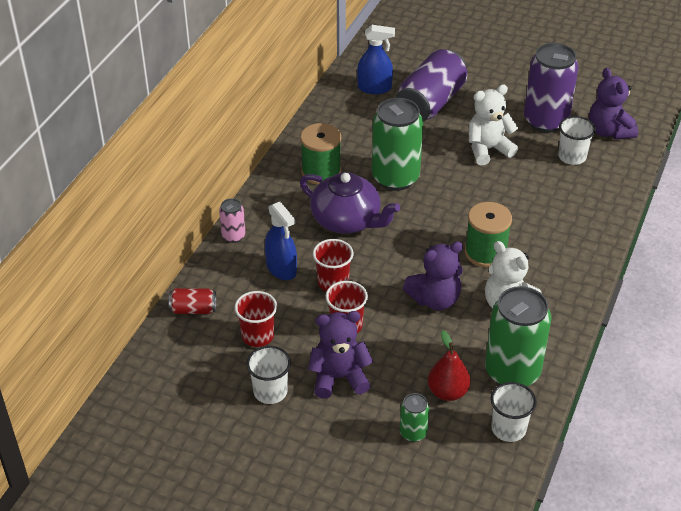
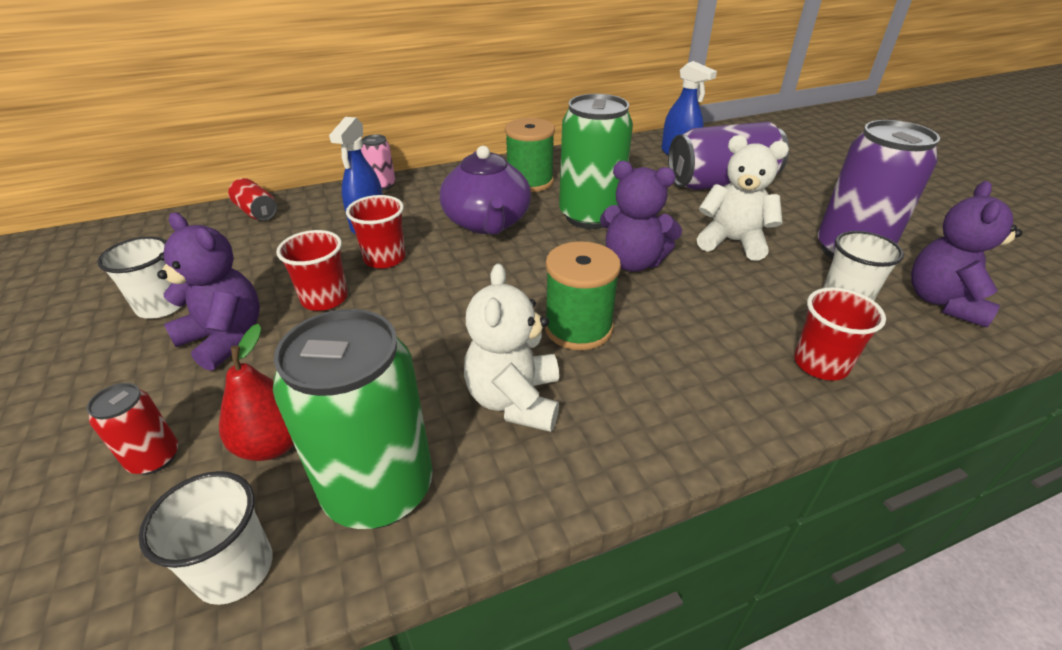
camera: 45 degrees right, 5 degrees down
red cup [234,291,277,347] -> red cup moved to [794,287,886,381]
green can [400,393,429,442] -> red can [87,383,178,475]
purple teddy bear [403,241,463,310] -> purple teddy bear moved to [600,161,682,272]

